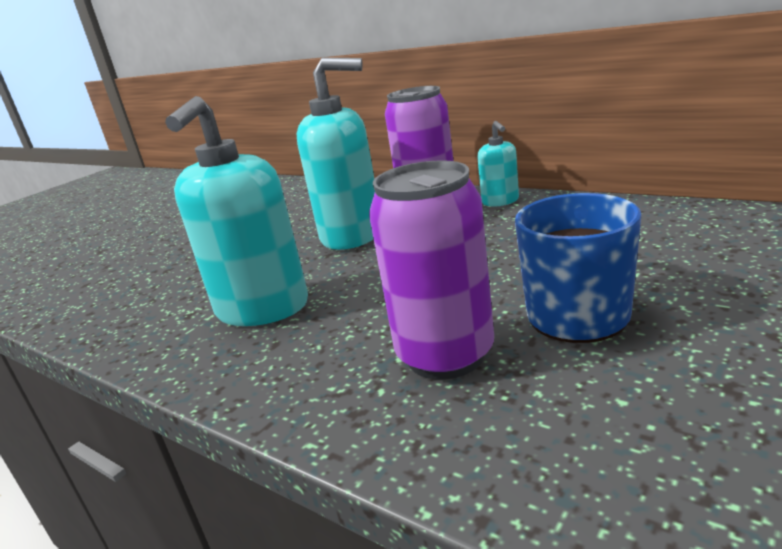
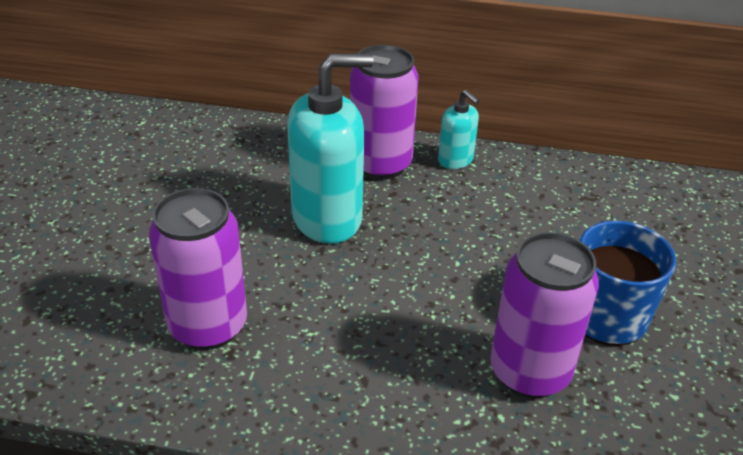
camera: 30 degrees left, 15 degrees up
turquoise soap dispenser [165,96,308,326] -> none
none -> purple can [149,188,247,350]

